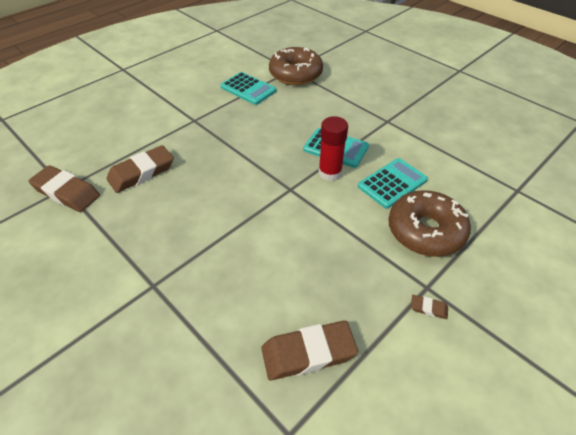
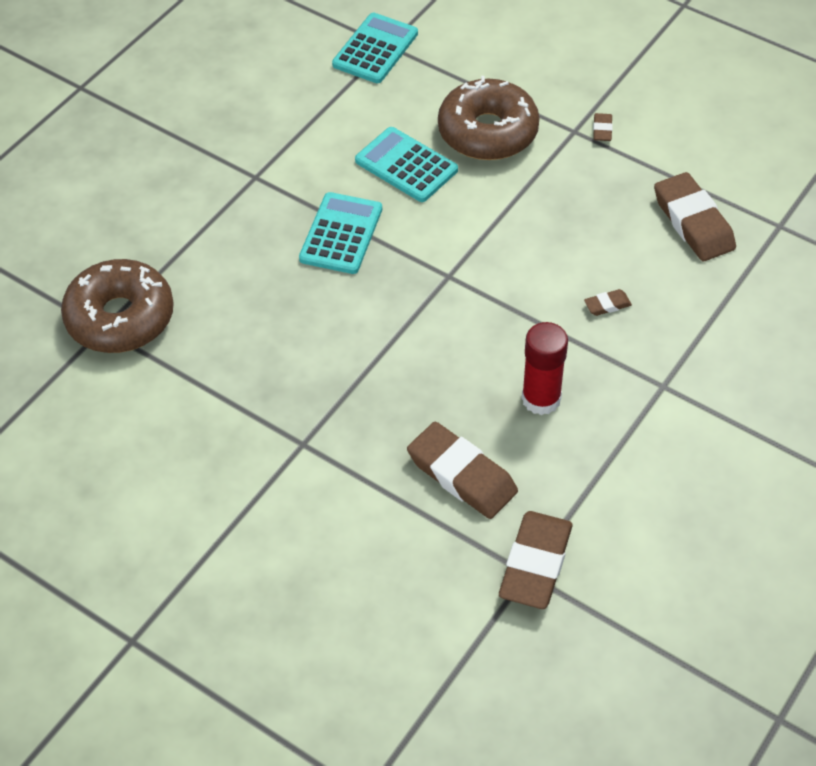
camera: 100 degrees left, 5 degrees up
turquoise calculator [220,72,276,105] -> turquoise calculator moved to [332,13,418,83]
red glue stick [319,116,348,181] -> red glue stick moved to [522,322,568,415]
none -> brown eraser [584,289,632,316]

